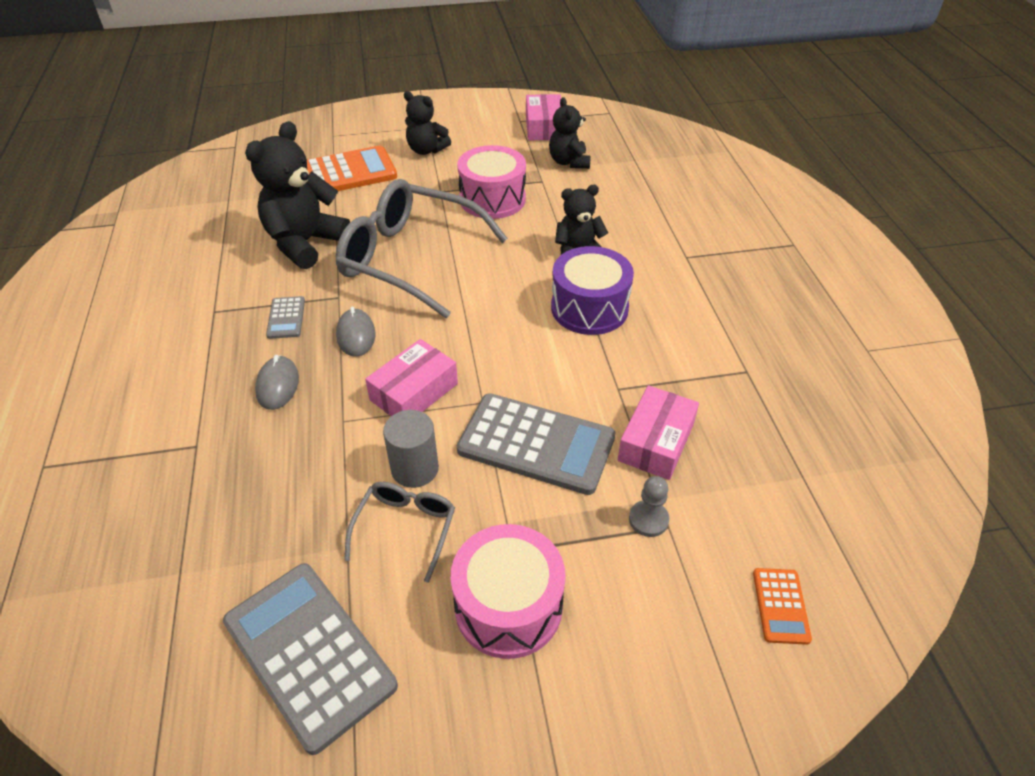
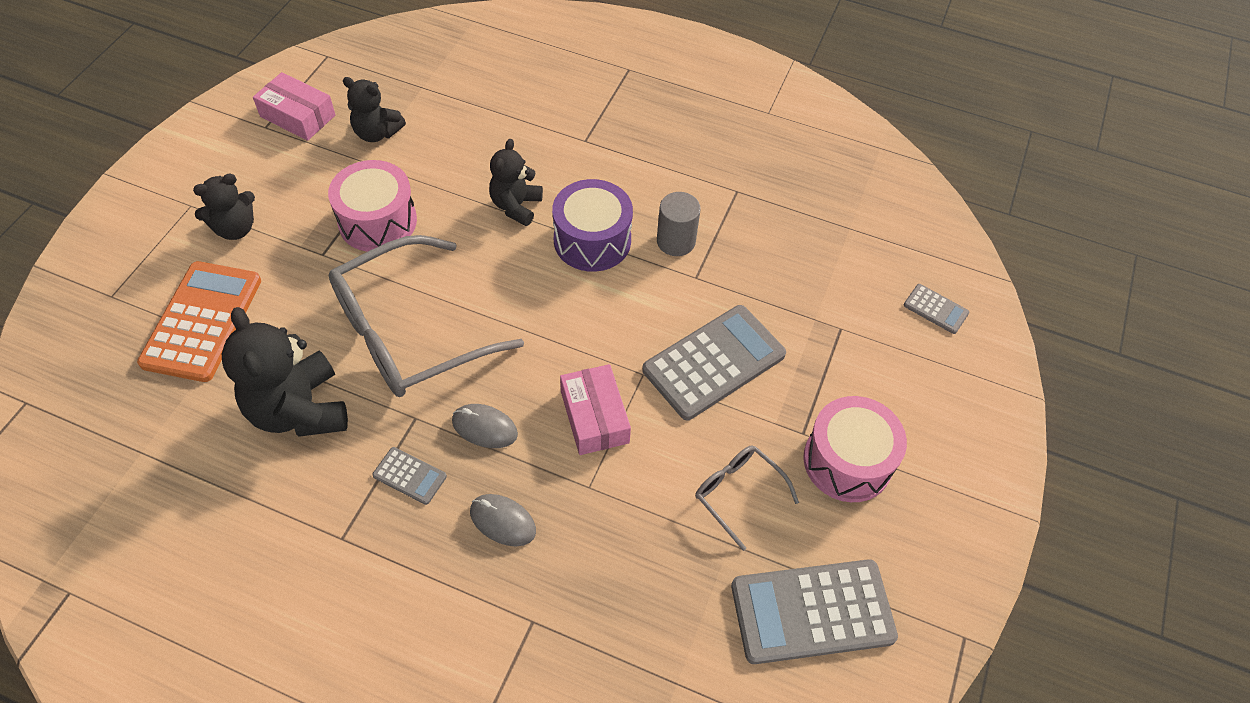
camera: 60 degrees left, 10 degrees up
grey cylinder [383,410,439,488] -> grey cylinder moved to [657,192,701,256]
pink box [618,385,699,480] -> none
grey pawn [629,476,669,537] -> none
orange calculator [753,568,812,645] -> grey calculator [904,284,969,334]

